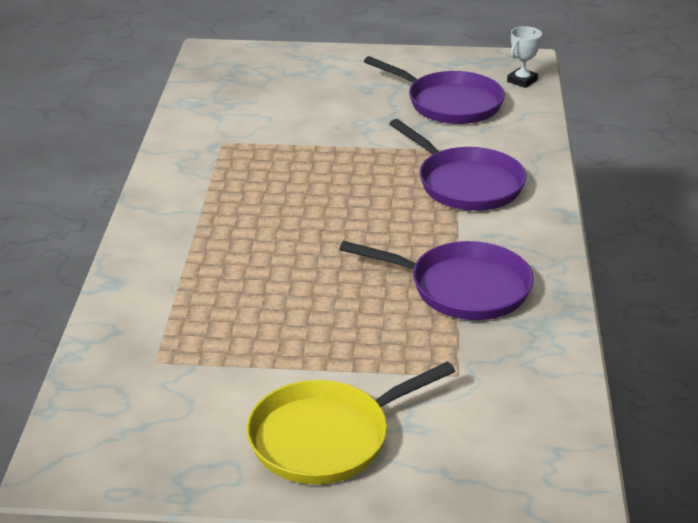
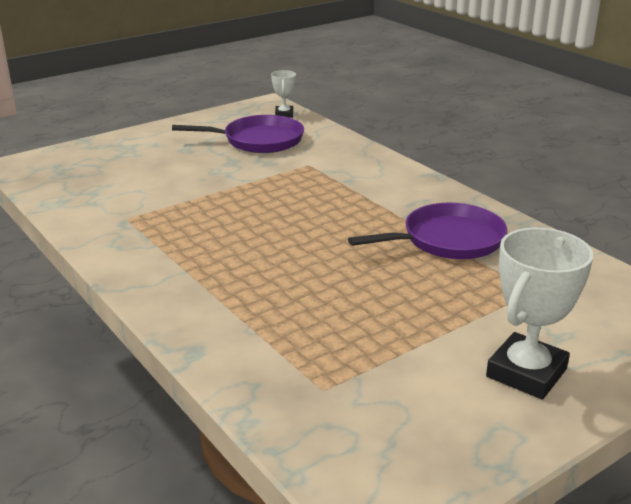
camera: 40 degrees left, 5 degrees down
yellow pan [246,362,455,484] -> white trophy [486,227,593,400]
purple pan [389,119,526,211] -> none

